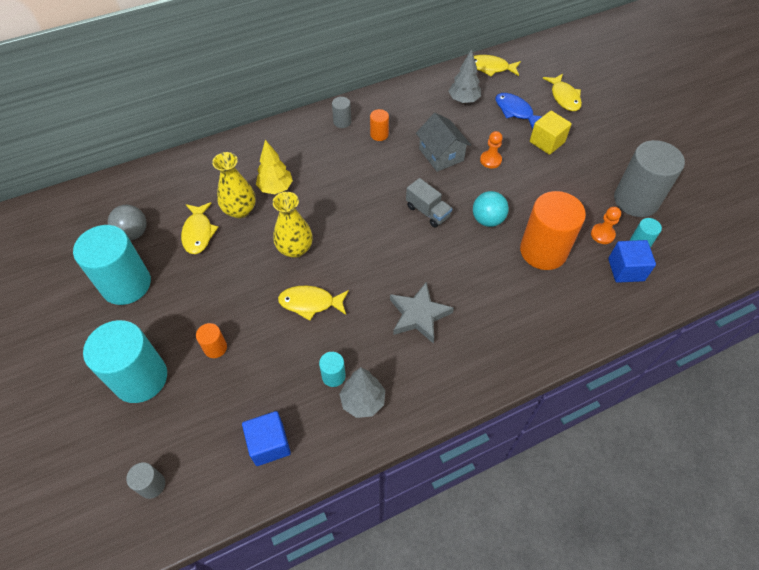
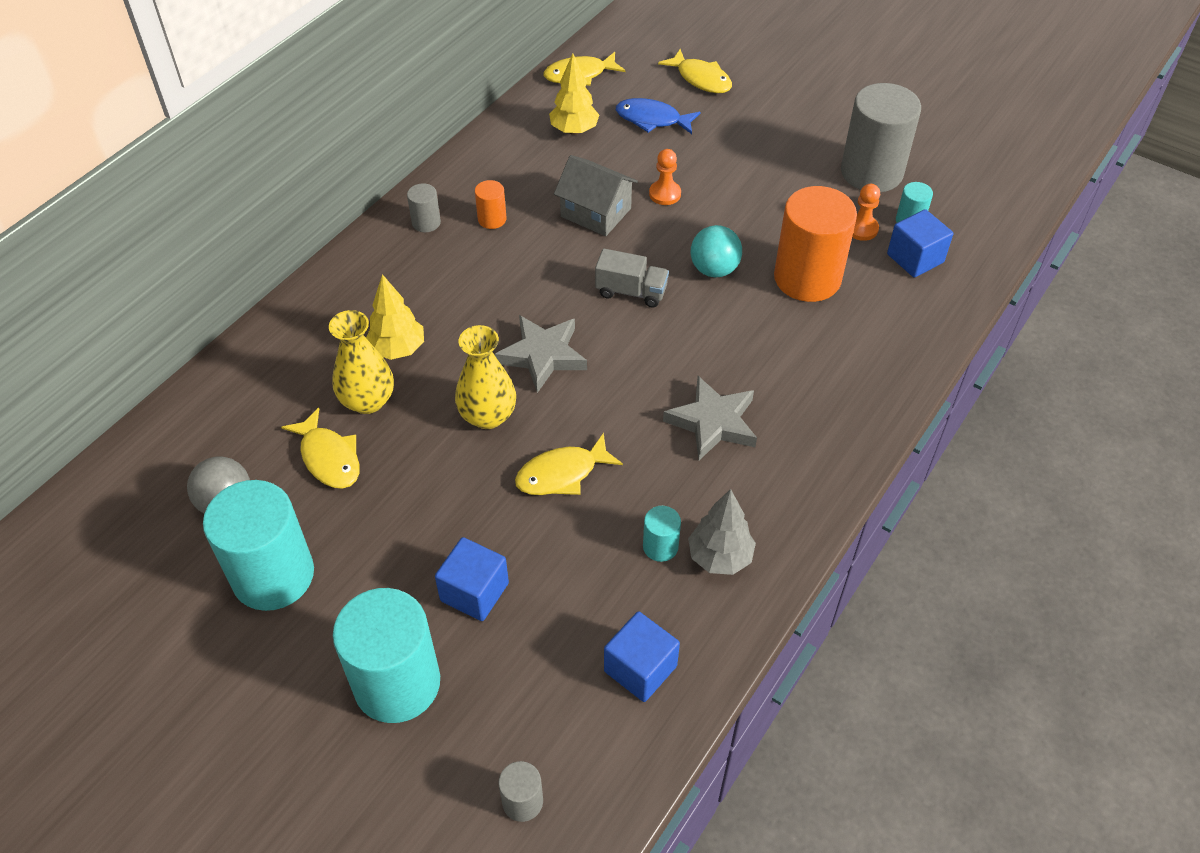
camera: 30 degrees left, 5 degrees down
orange cylinder [196,323,227,358] -> blue cube [435,537,509,621]
grey tree [448,49,481,103] -> yellow tree [549,53,599,135]
yellow cube [530,111,572,155] -> none
none -> grey star [495,315,587,393]

